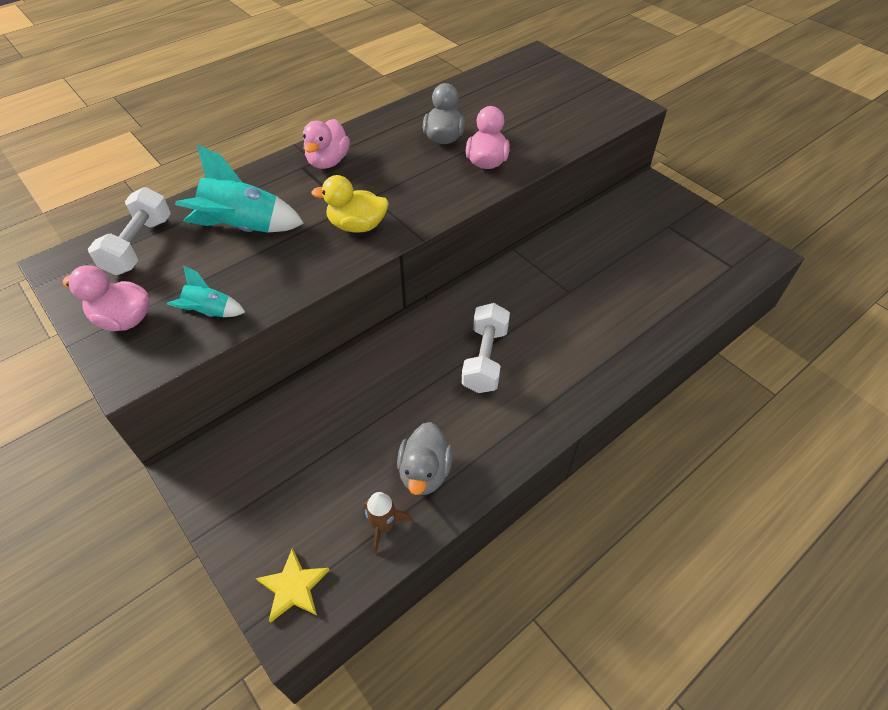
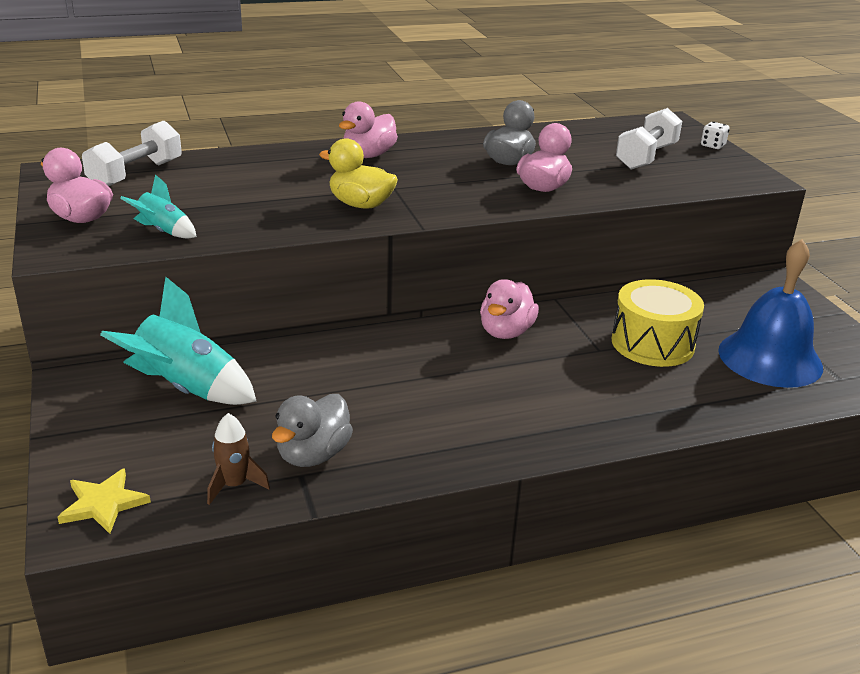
camera: 20 degrees right, 20 degrees down
turquoise rocket [175,144,304,233] -> turquoise rocket moved to [100,276,257,405]
white dumbbell [462,303,510,393] -> white dumbbell moved to [616,108,682,170]
none -> pink duck [480,279,539,339]
none -> yellow drum [612,279,704,367]
none -> white dice [701,122,730,149]
none -> blue bell [718,239,823,388]

